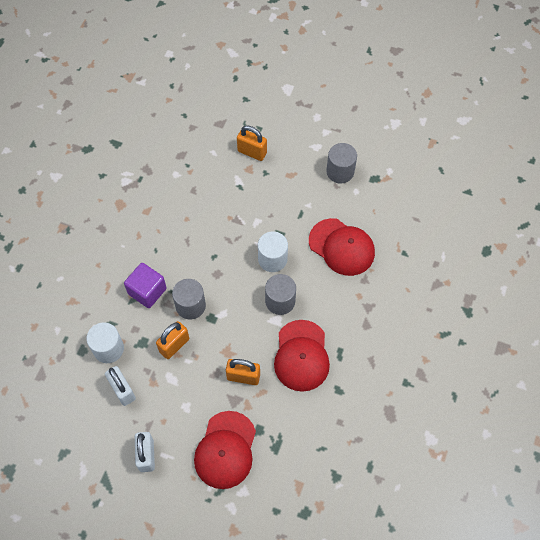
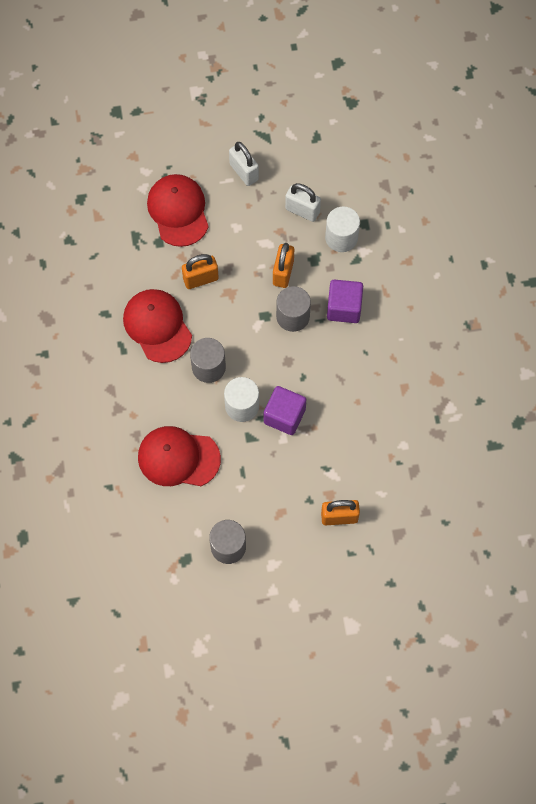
camera: 150 degrees right, 5 degrees up
none -> purple cube [264,386,306,435]

